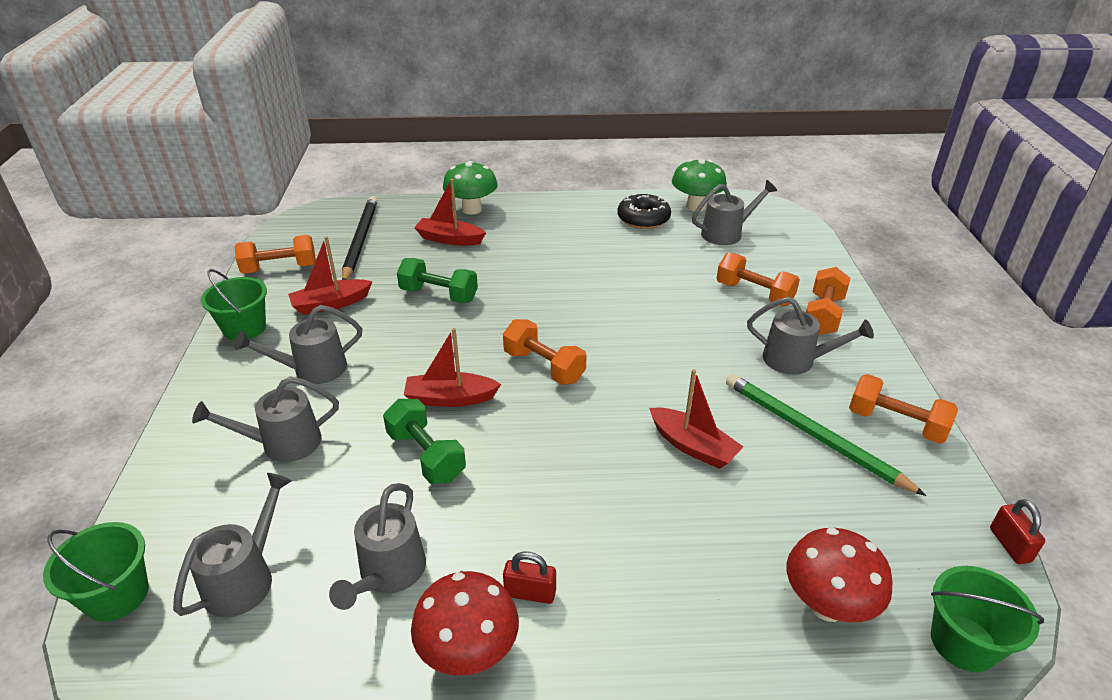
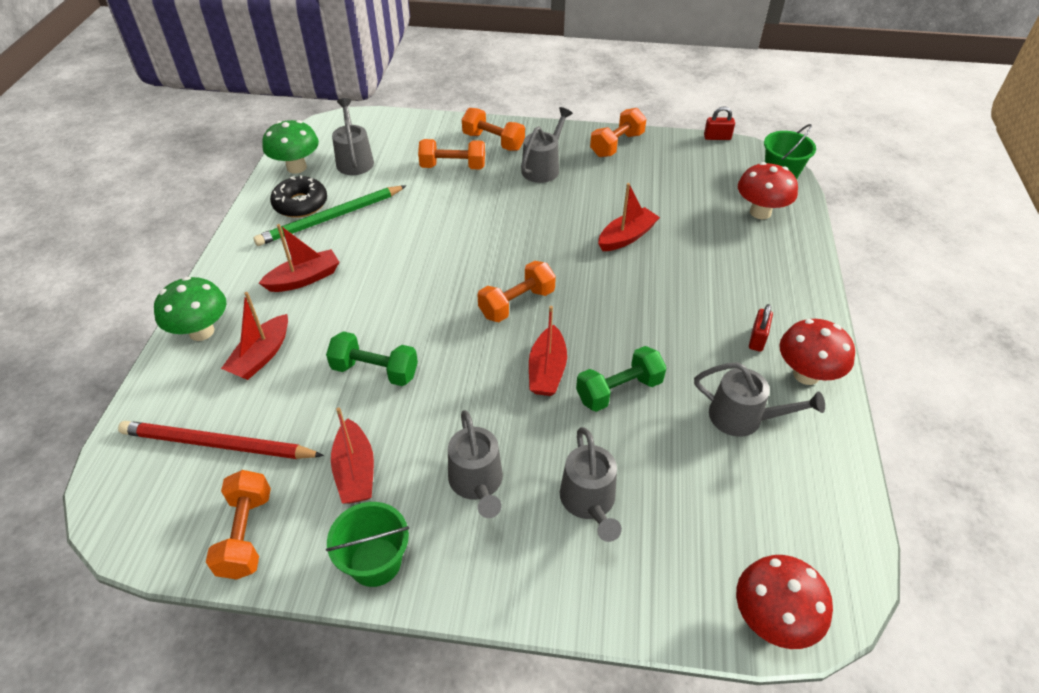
camera: 80 degrees left, 10 degrees up
green bucket [43,522,149,622] -> red mushroom [736,555,833,649]
grey watering can [173,473,292,617] -> none
black pencil [342,196,378,280] -> red pencil [118,421,324,459]
green dumbbell [397,258,478,303] -> green dumbbell turned 75 degrees clockwise [326,331,418,386]
orange dumbbell [716,252,800,306] -> orange dumbbell turned 45 degrees clockwise [418,139,485,169]
green pencil [726,374,926,496] -> green pencil moved to [253,186,406,246]
none -> red boat [259,224,339,292]

